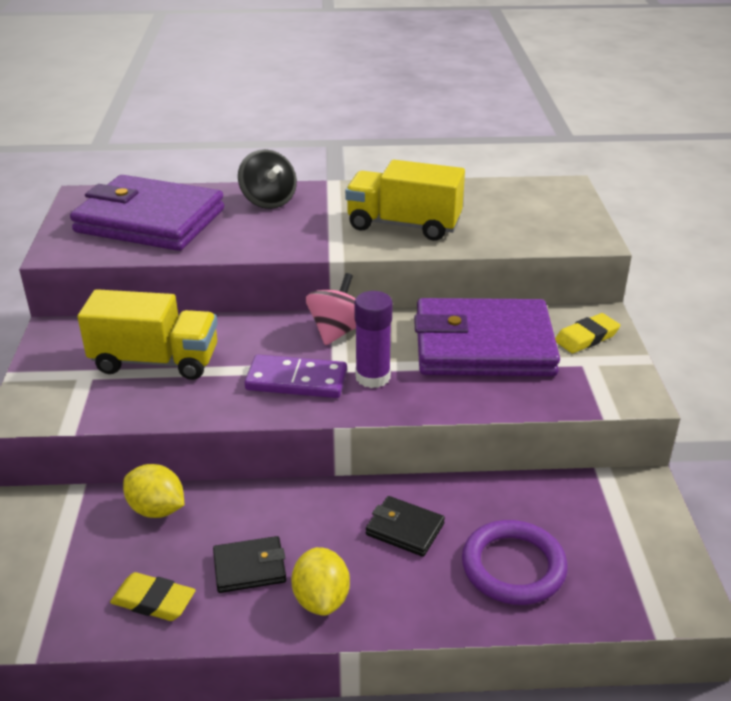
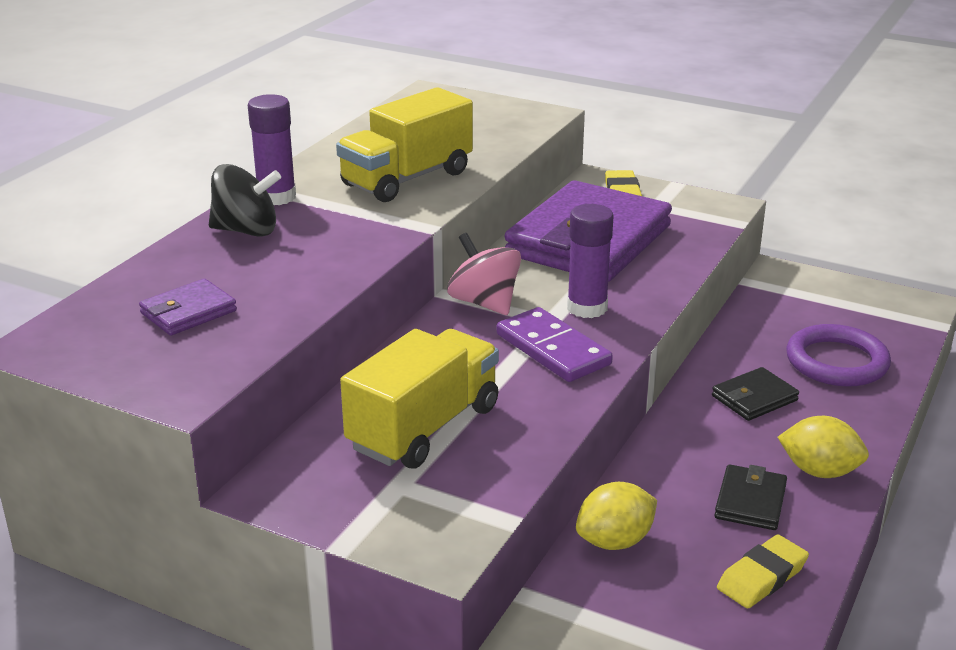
camera: 60 degrees left, 5 degrees down
purple wallet [70,175,224,251] -> purple wallet [139,279,237,336], size x0.42
purple domino [245,355,347,398] -> purple domino turned 75 degrees counterclockwise [497,307,613,382]
none -> purple glue stick [248,94,296,205]

